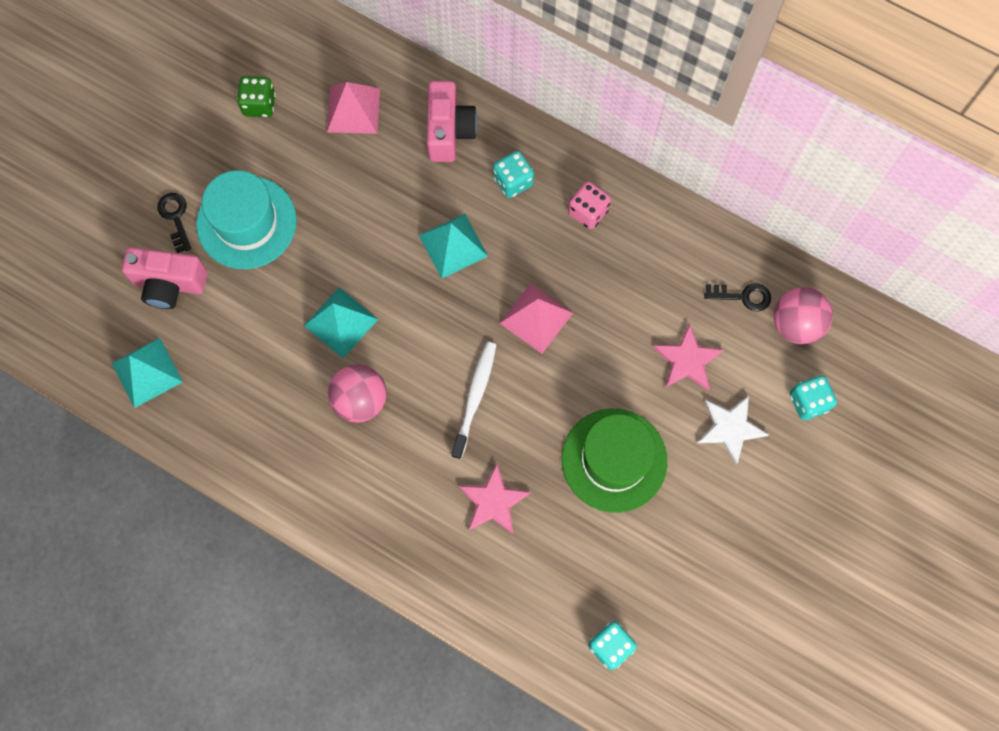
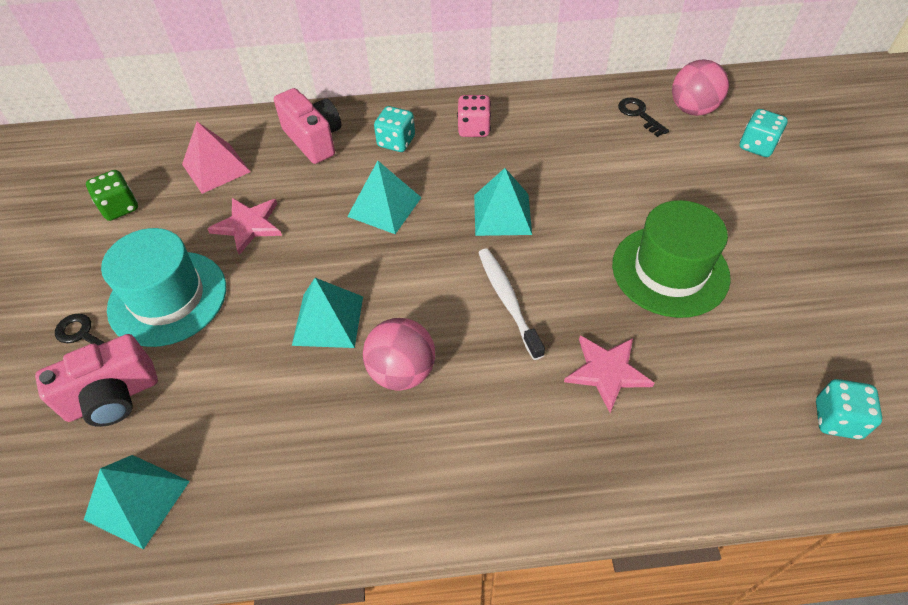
camera: 35 degrees left, 20 degrees down
pink pyramid [499,283,573,353] -> turquoise pyramid [474,168,532,236]
pink star [653,324,724,391] -> pink star moved to [207,198,282,255]
white star [697,396,769,465] -> none
black key [704,283,771,311] -> black key turned 90 degrees counterclockwise [618,98,669,137]

